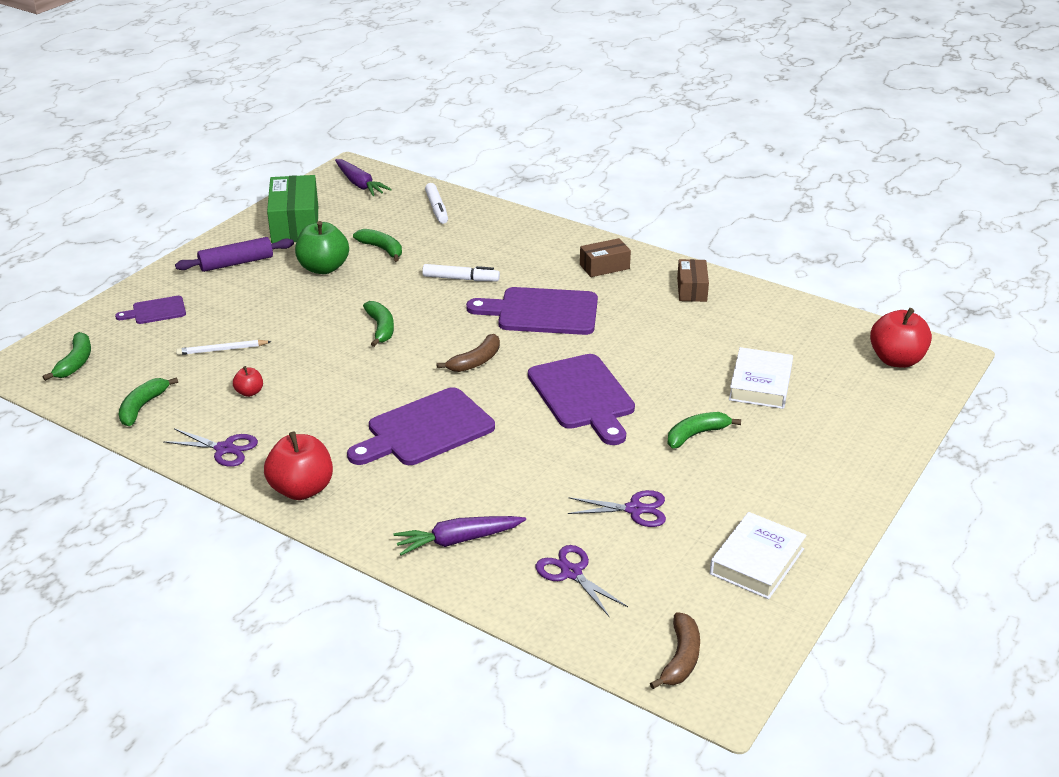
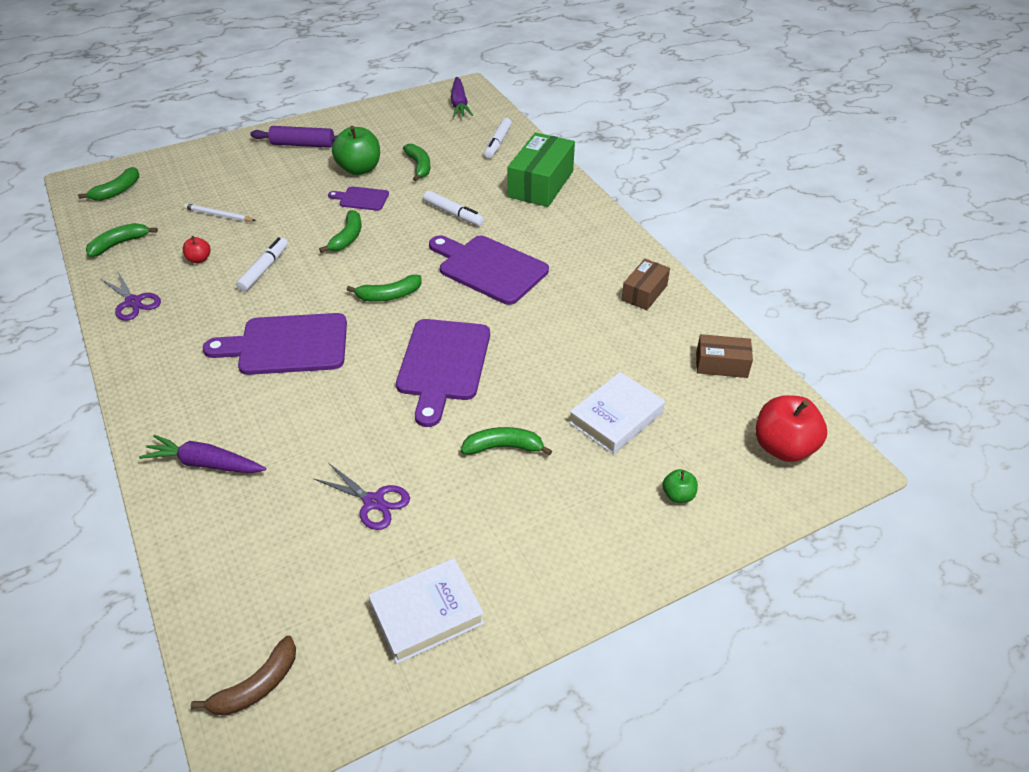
camera: 30 degrees right, 10 degrees up
purple cutting board [115,296,186,324] -> purple cutting board moved to [328,186,389,211]
red apple [264,431,333,500] -> none
green box [267,175,318,243] -> green box moved to [508,132,575,207]
brown banana [436,334,500,372] -> green banana [347,275,421,302]
purple scissors [536,545,628,616] -> none
brown box [580,238,631,277] -> brown box moved to [696,334,753,378]
none -> white marker [236,237,288,292]
none -> green apple [663,469,698,503]

